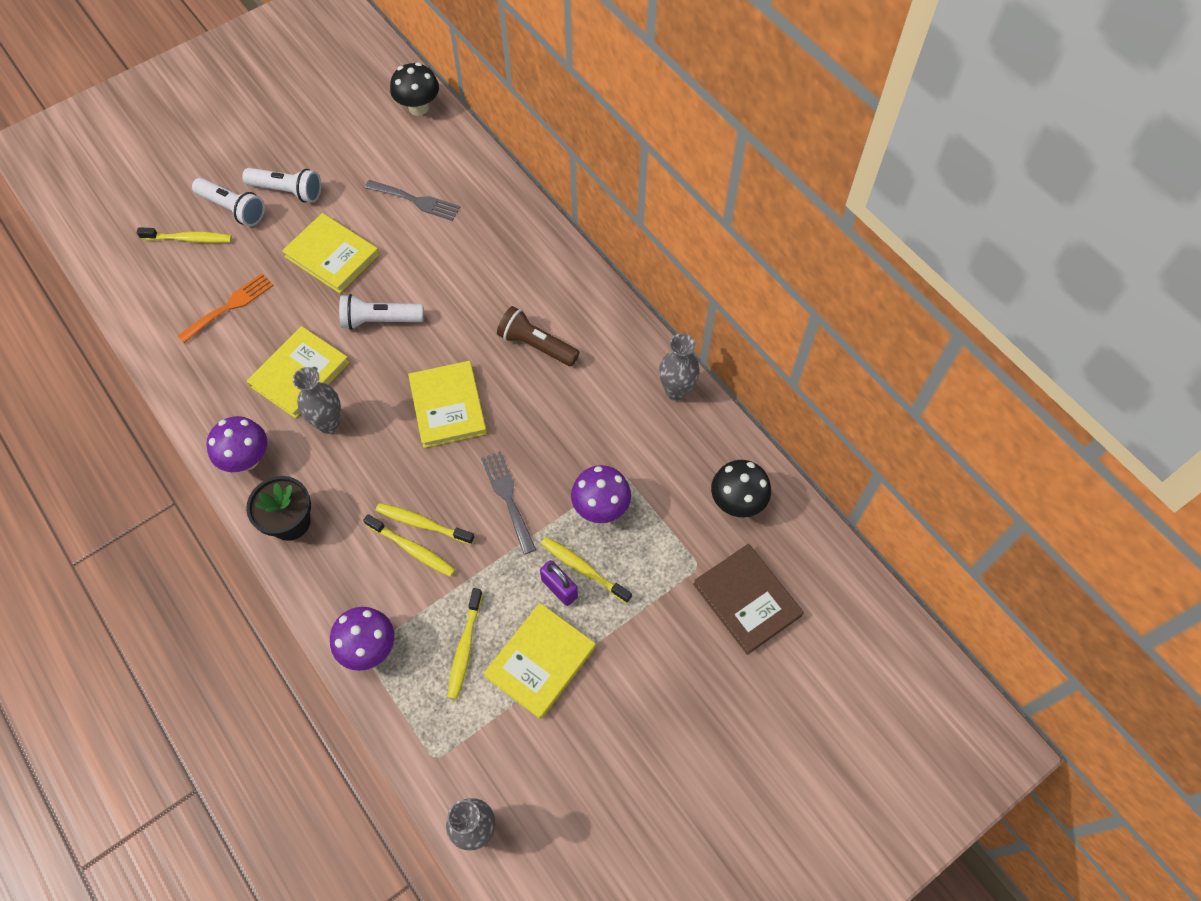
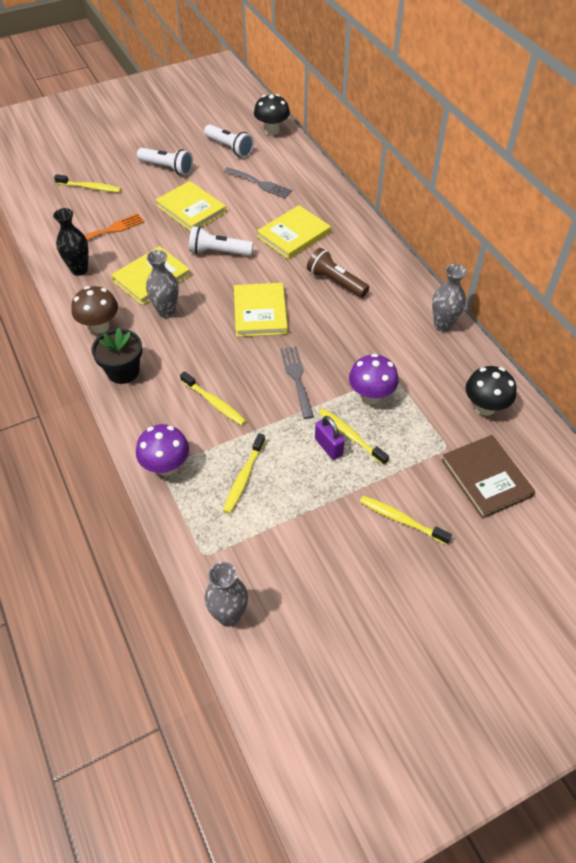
camera: 10 degrees right, 10 degrees down
white flashlight [192,178,265,226] -> white flashlight moved to [204,125,254,157]
purple mushroom [207,416,267,472] -> brown mushroom [71,286,118,334]
yellow toothbrush [376,503,475,545] -> yellow toothbrush moved to [360,496,452,545]
yellow book [483,603,596,719] -> yellow book moved to [257,205,331,259]
none -> black vase [53,208,89,276]

